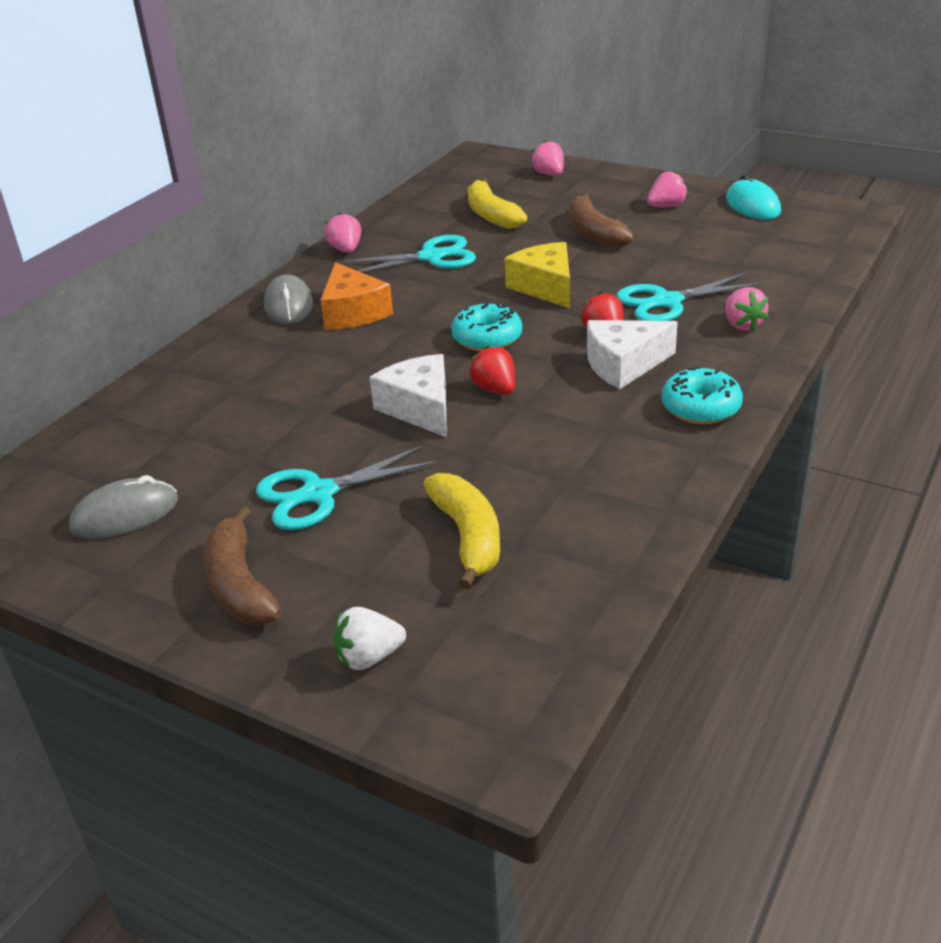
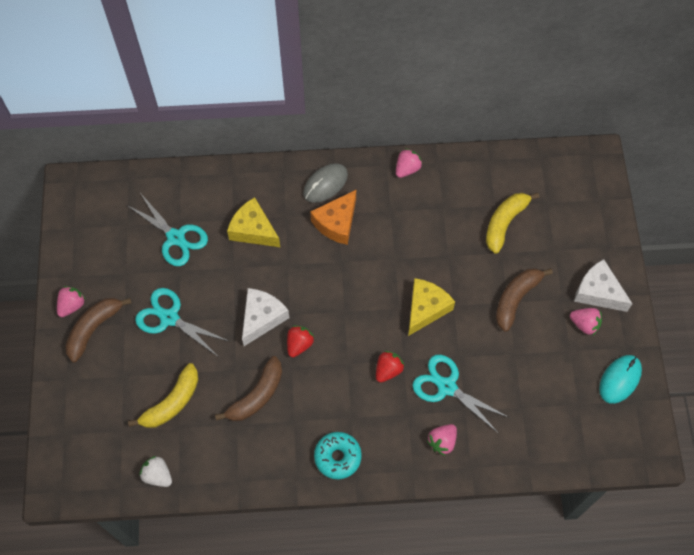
camera: 55 degrees right, 30 degrees up
grey mouse [69,475,178,539] -> none
white strawberry [333,607,406,670] -> white strawberry moved to [140,456,172,487]
turquoise scissors [339,235,476,273] -> turquoise scissors moved to [127,193,208,266]
turquoise donut [451,303,522,351] -> none
pink strawberry [531,140,564,176] -> pink strawberry moved to [57,286,86,317]
white cheese [587,320,678,389] -> white cheese moved to [574,259,633,312]
none -> brown banana [215,356,282,421]
none -> yellow cheese [227,197,280,247]

